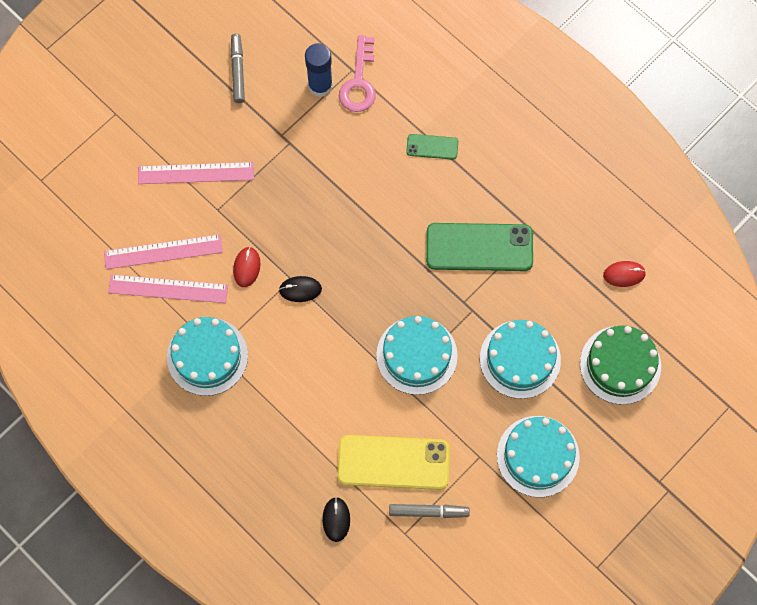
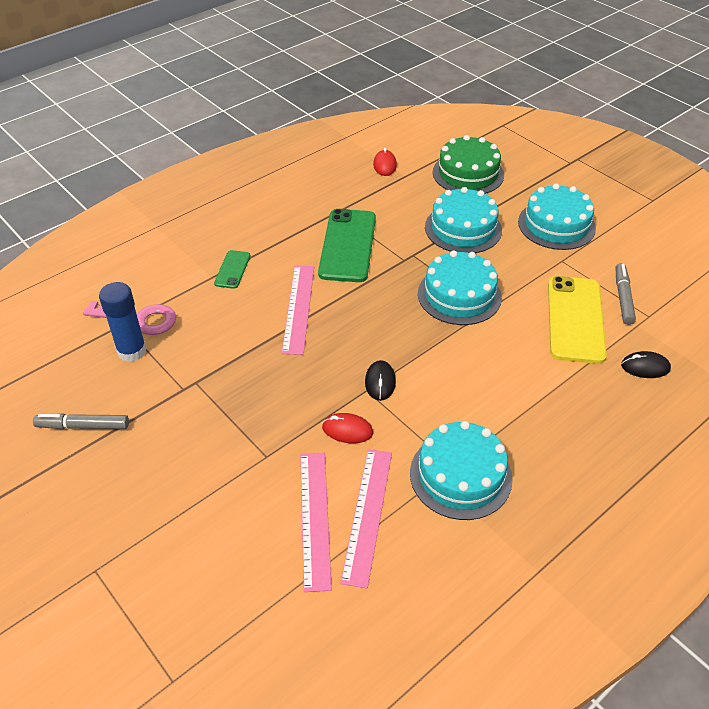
camera: 85 degrees left, 25 degrees down
pink ruler [138,162,254,184] -> pink ruler moved to [282,266,314,355]

